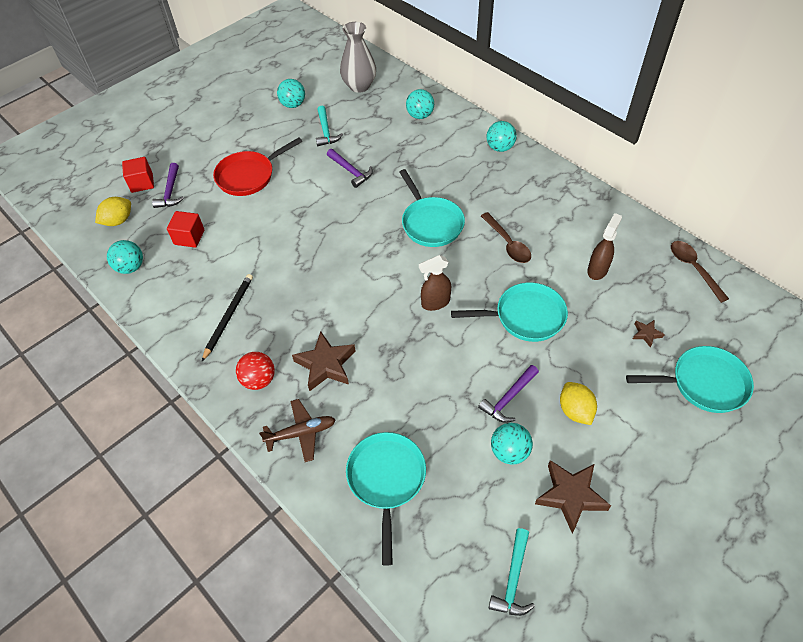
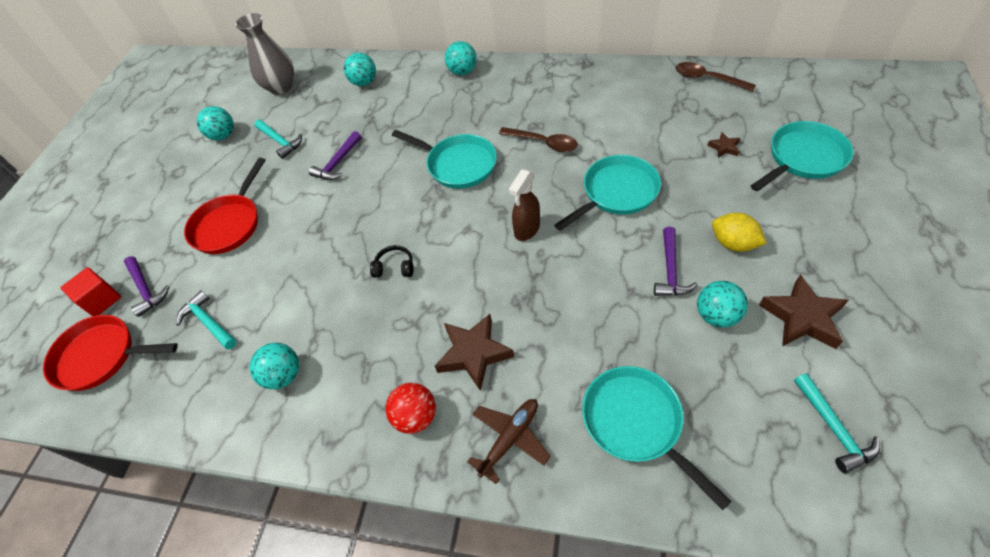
camera: 30 degrees left, 0 degrees up
yellow lemon [95,197,131,226] -> red pan [43,315,178,391]
turquoise ball [107,240,143,274] -> turquoise ball moved to [250,343,299,389]
red cube [167,211,205,248] -> turquoise hammer [176,290,237,350]
black pencil [202,274,253,361] -> none
purple hammer [327,149,373,188] -> purple hammer turned 105 degrees clockwise [309,131,361,180]
brown spray bottle [587,213,622,280] -> none
none -> black headphones [370,245,414,278]

